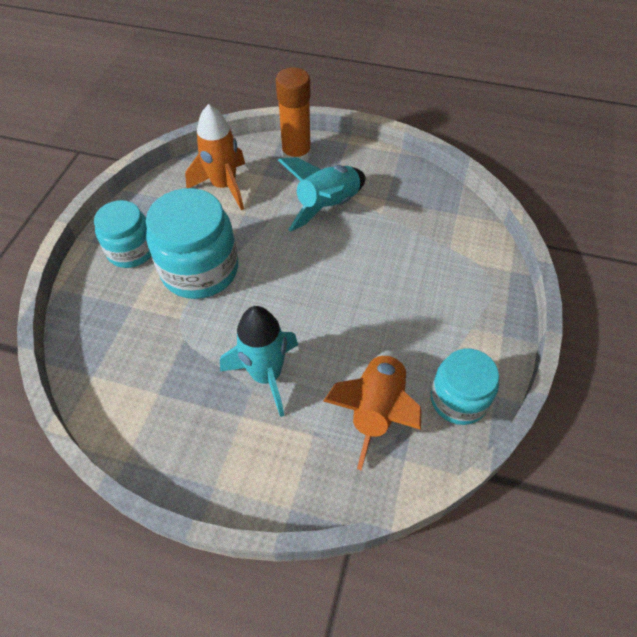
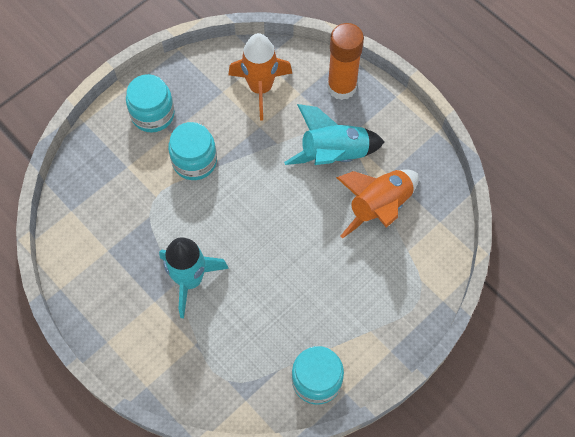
camera: 30 degrees right, 10 degrees up
turquoise jar [146,188,238,299] -> turquoise jar [168,122,217,180], size x0.64
orange rocket [323,350,422,470] -> orange rocket moved to [336,169,419,239]

